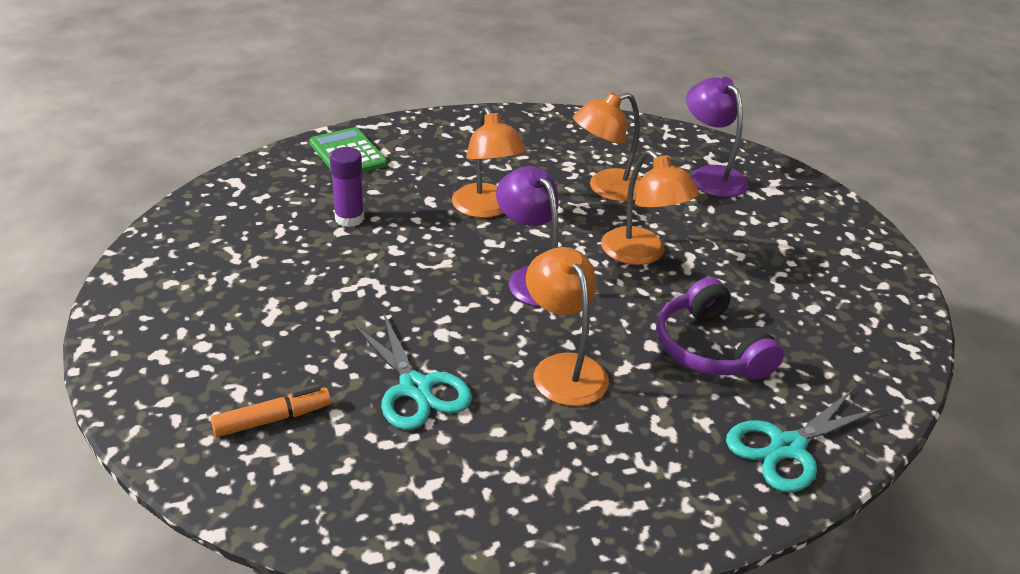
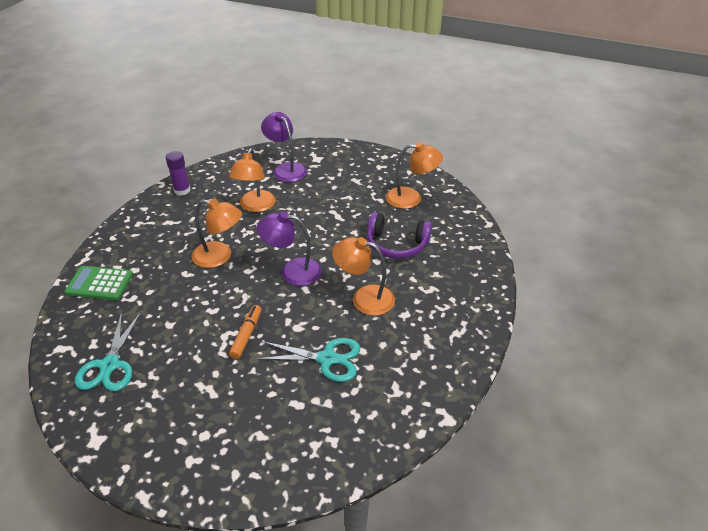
camera: 50 degrees left, 5 degrees up
orange marker [211,387,331,437] -> orange marker moved to [229,305,261,359]
purple glue stick [330,147,364,227] -> purple glue stick moved to [166,151,190,196]
orange lamp [601,150,699,265] -> orange lamp moved to [386,142,443,209]
purple lamp [686,77,748,197] -> purple lamp turned 45 degrees clockwise [261,112,307,182]
turquoise scissors [726,389,882,492] -> turquoise scissors moved to [75,312,141,391]

